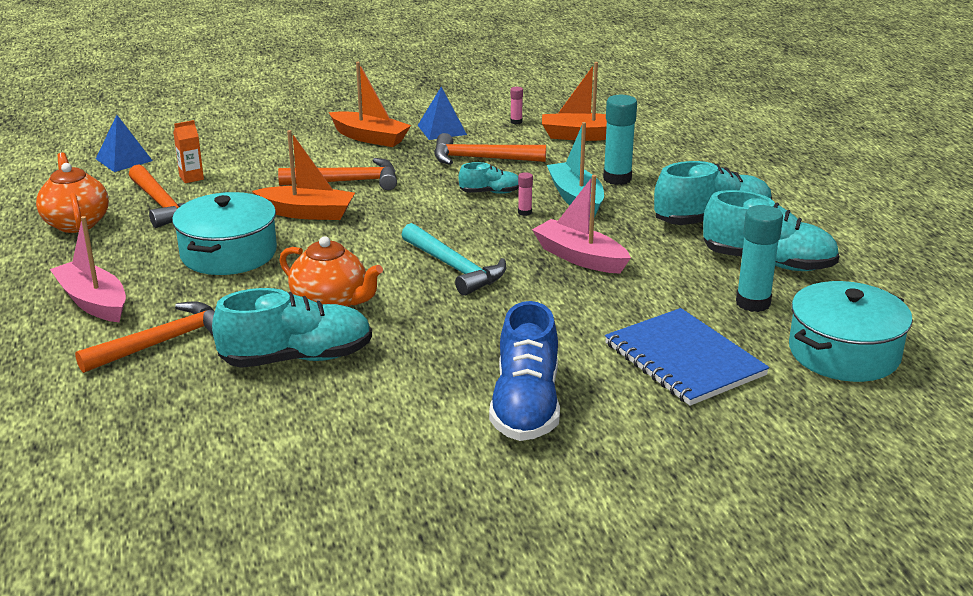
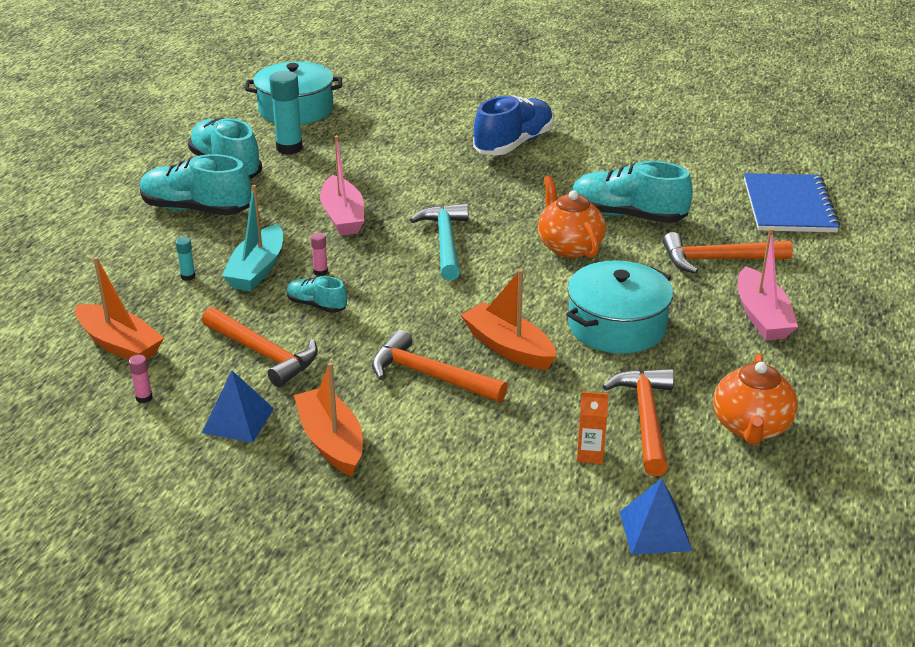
camera: 145 degrees left, 5 degrees up
turquoise glue stick [603,95,637,185] -> turquoise glue stick [175,237,195,281], size x0.46
blue notebook [605,308,769,406] -> blue notebook moved to [744,173,840,232]

